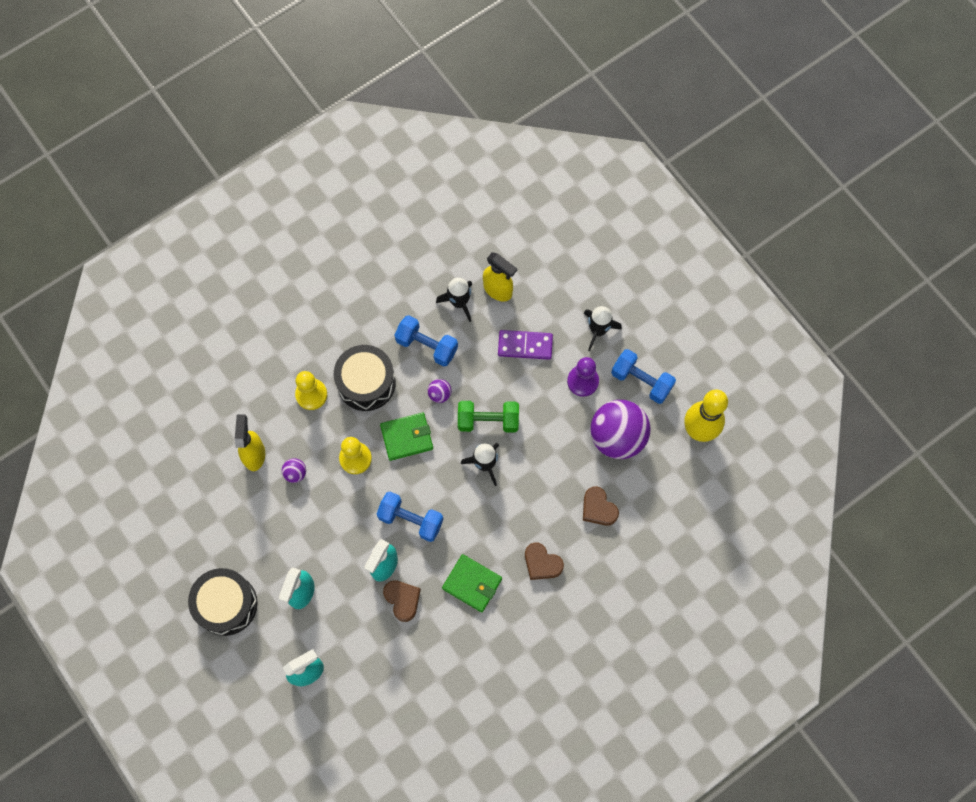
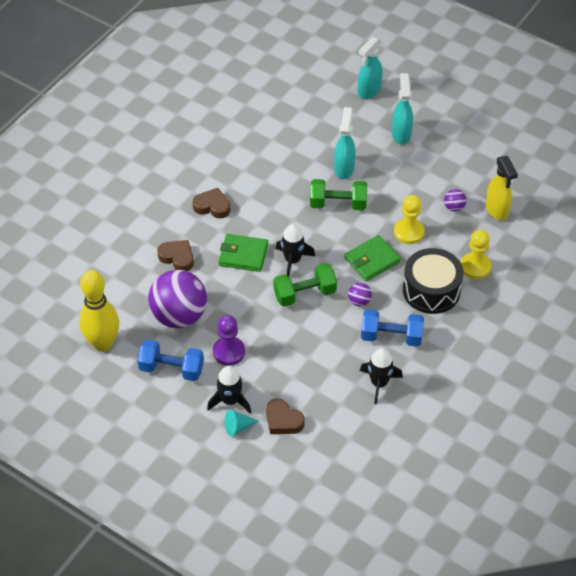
camera: 160 degrees right, 20 degrees down
black drum [188,568,257,636] -> none
blue dumbbell [377,492,443,542] -> green dumbbell [310,179,367,210]
brown heart [383,580,421,622] -> brown heart moved to [266,398,305,434]
green wallet [442,554,502,612] -> green wallet moved to [219,234,268,272]
yellow spray bottle [483,252,517,302] -> none
purple domino [498,330,553,360] -> none
none -> turquoise cone [225,409,259,436]

